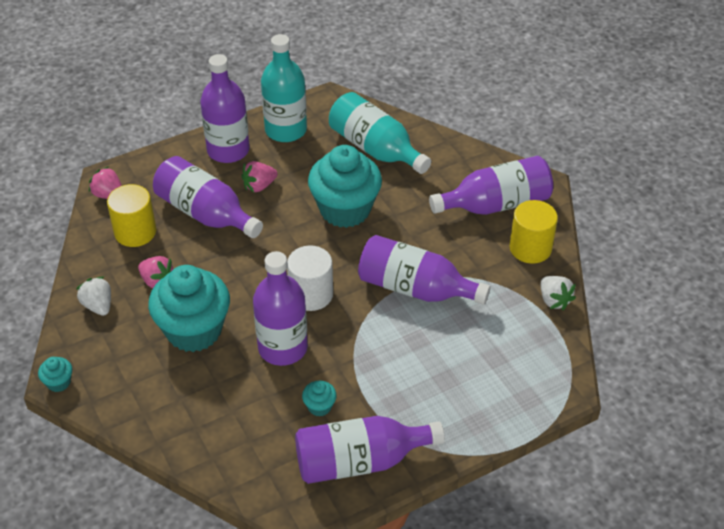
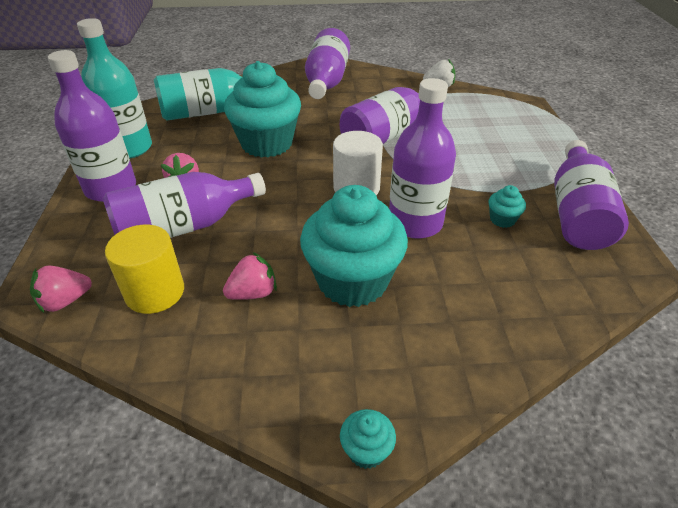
camera: 65 degrees left, 5 degrees down
white strawberry [76,277,111,316] -> none
yellow cylinder [509,200,558,264] -> none

